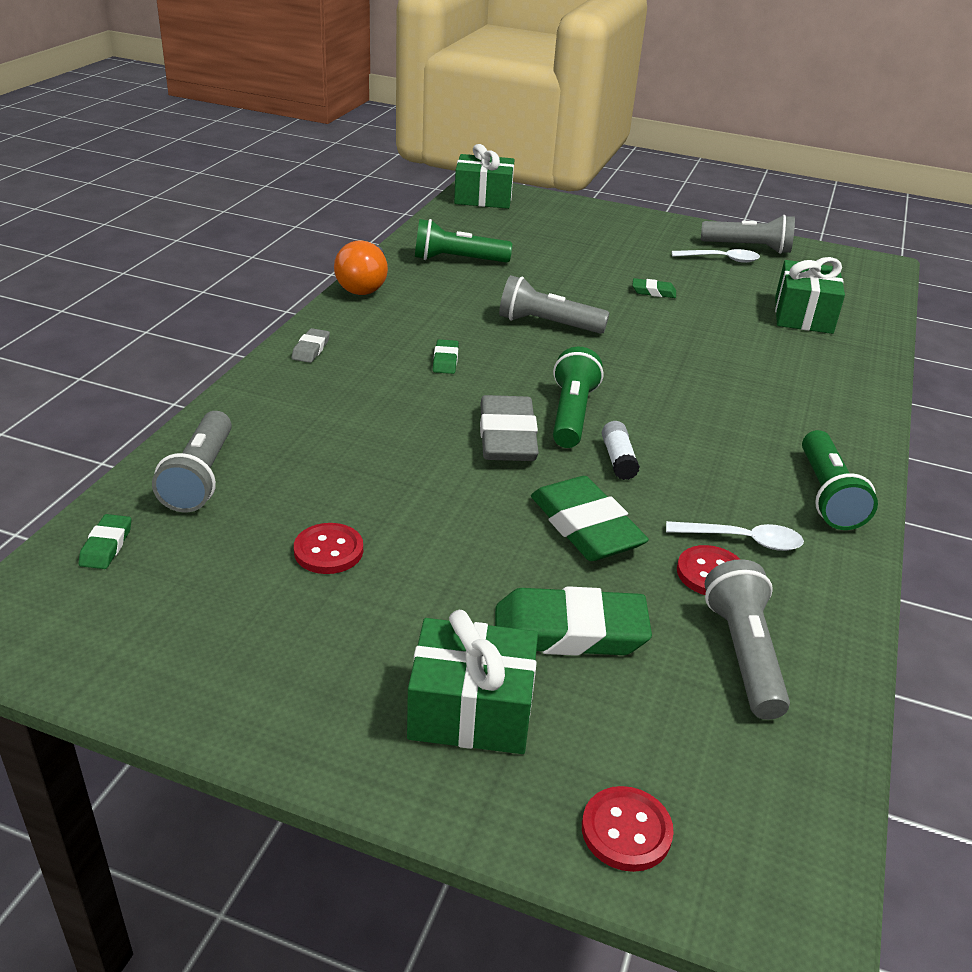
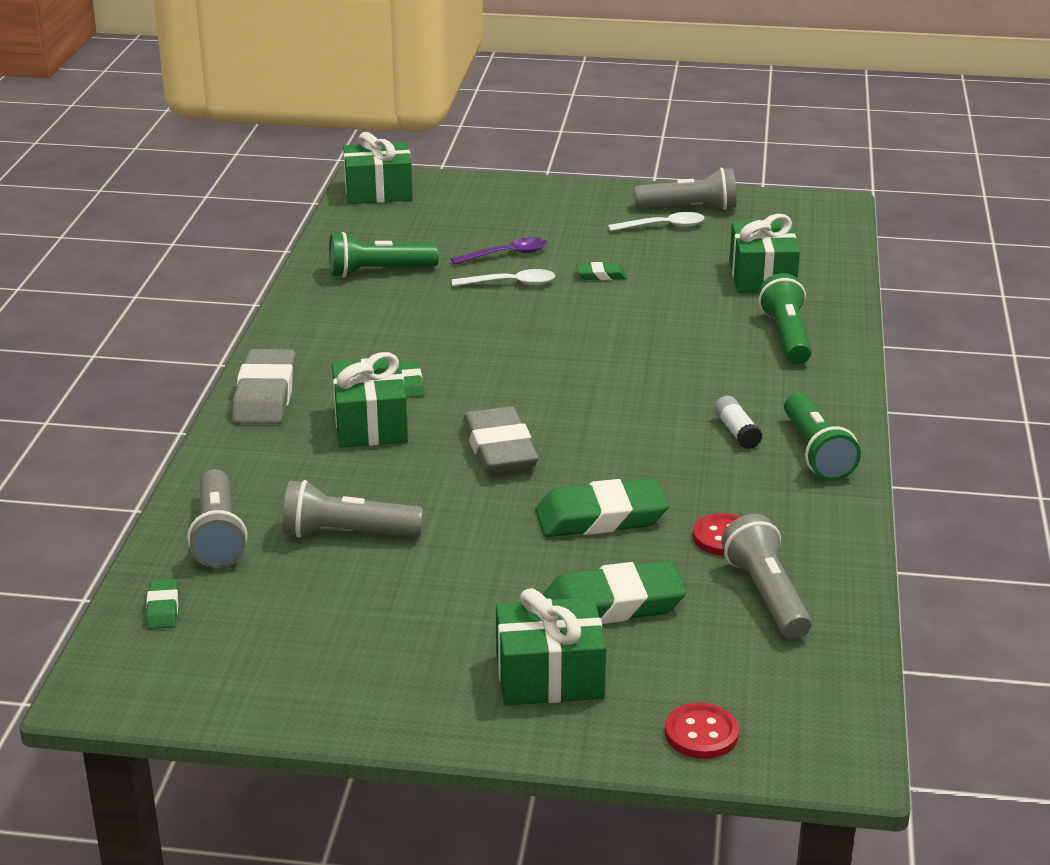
camera: 10 degrees left, 5 degrees down
grey eraser [292,328,330,363] -> grey eraser [232,349,296,424], size x2.08
red button [294,523,363,574] -> none
orange light bulb [334,241,388,295] -> none
grey flashlight [499,275,609,334] -> grey flashlight moved to [282,480,424,538]
green eraser [531,476,649,561] -> green eraser turned 60 degrees counterclockwise [535,478,669,537]
green flashlight [553,347,603,448] -> green flashlight moved to [759,273,812,364]
white glue stick [602,421,640,480] -> white glue stick moved to [714,396,762,449]
white spoon [666,521,804,551] -> white spoon moved to [452,269,555,286]
none -> green gift [332,352,408,448]
none -> purple spoon [451,237,547,265]

